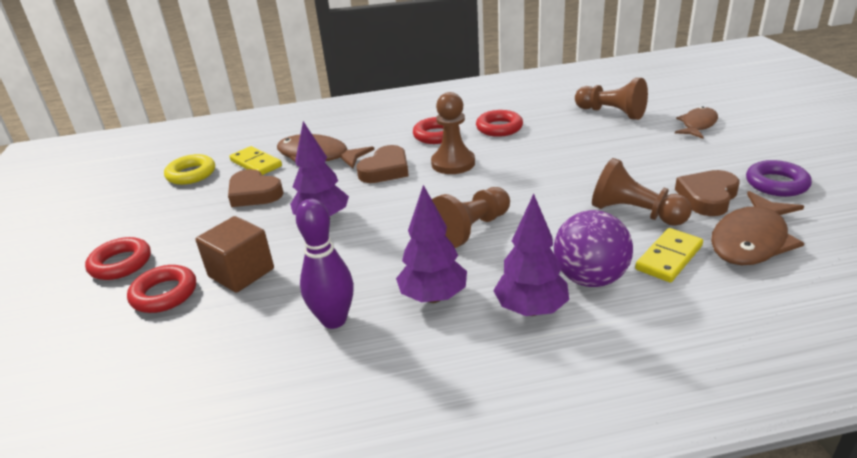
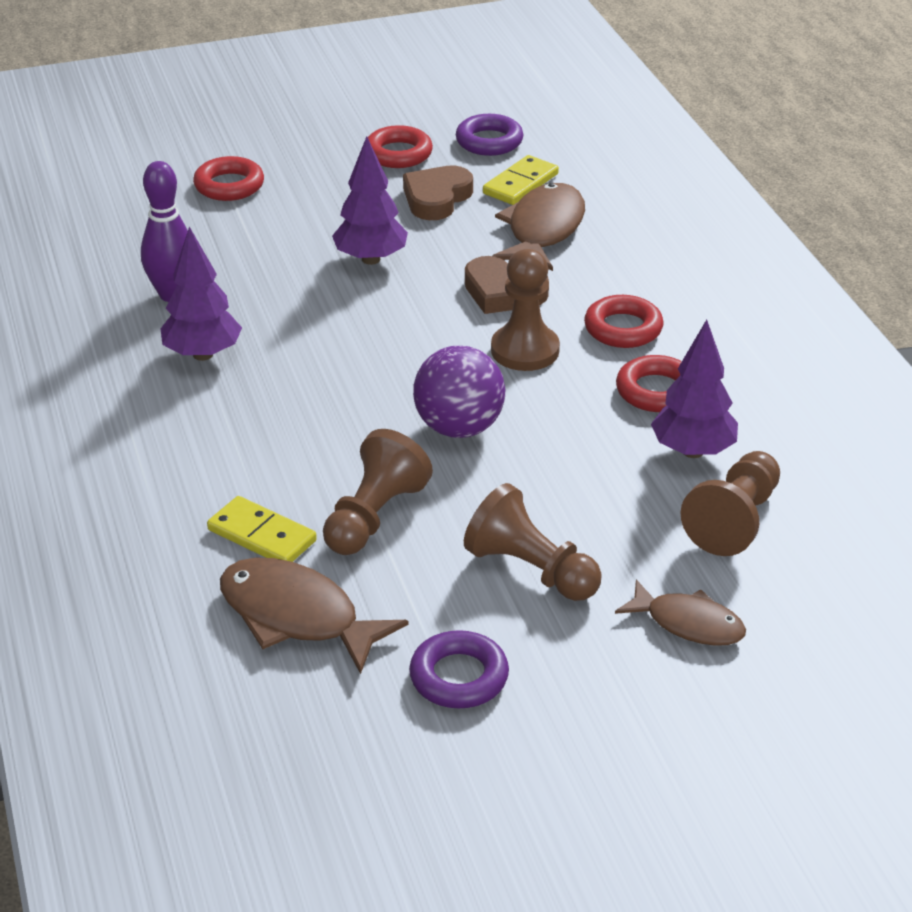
camera: 80 degrees right, 5 degrees up
red ring [85,237,151,280] -> red ring moved to [368,125,433,168]
yellow ring [164,154,215,185] -> purple ring [456,114,524,156]
brown cube [196,216,274,293] -> none
brown pawn [432,187,510,248] -> brown pawn moved to [464,483,602,601]
purple tree [493,194,569,316] -> purple tree moved to [651,320,738,458]
purple ball [554,210,633,287] -> purple ball moved to [413,346,505,438]
brown heart [675,170,740,216] -> none

